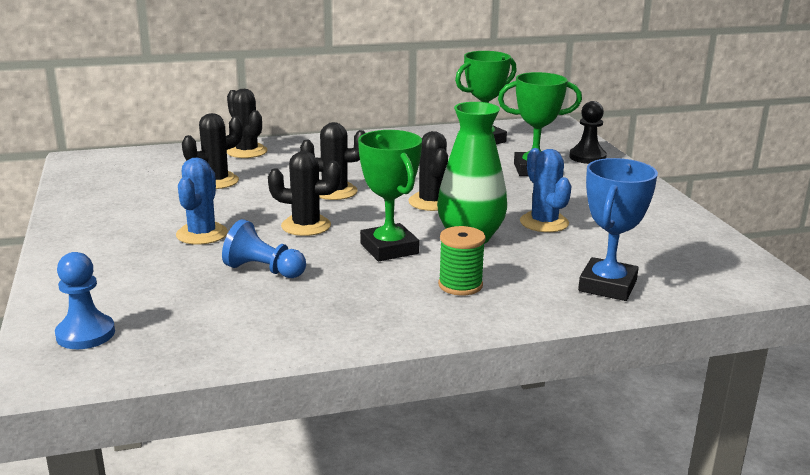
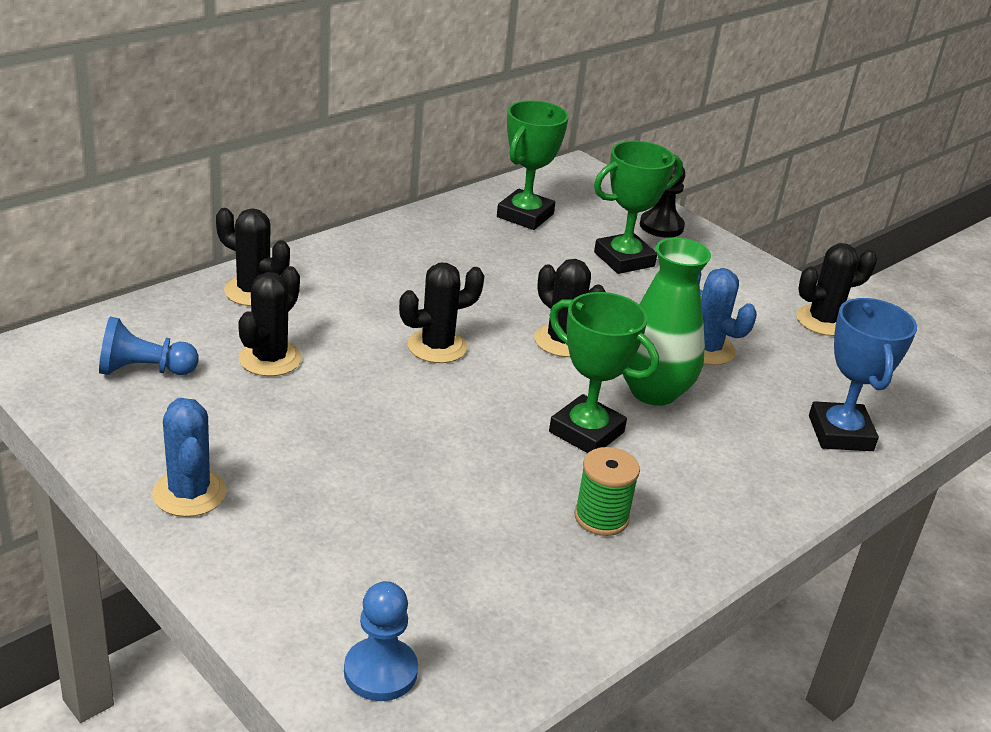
camera: 30 degrees left, 10 degrees up
blue cactus [176,158,228,245] -> blue cactus moved to [152,398,226,517]
blue pawn [222,219,306,278] -> blue pawn moved to [99,317,199,375]
black cactus [268,151,341,236] -> black cactus moved to [796,243,877,336]
green spool [438,226,486,296] -> green spool moved to [574,447,640,536]

